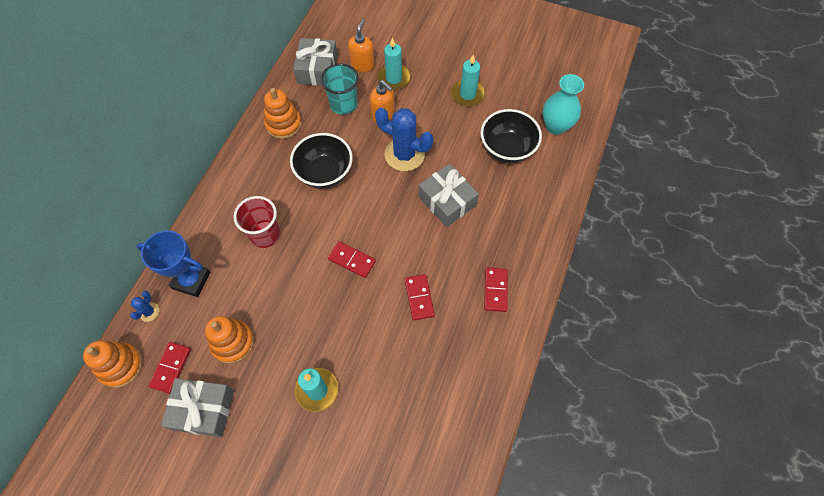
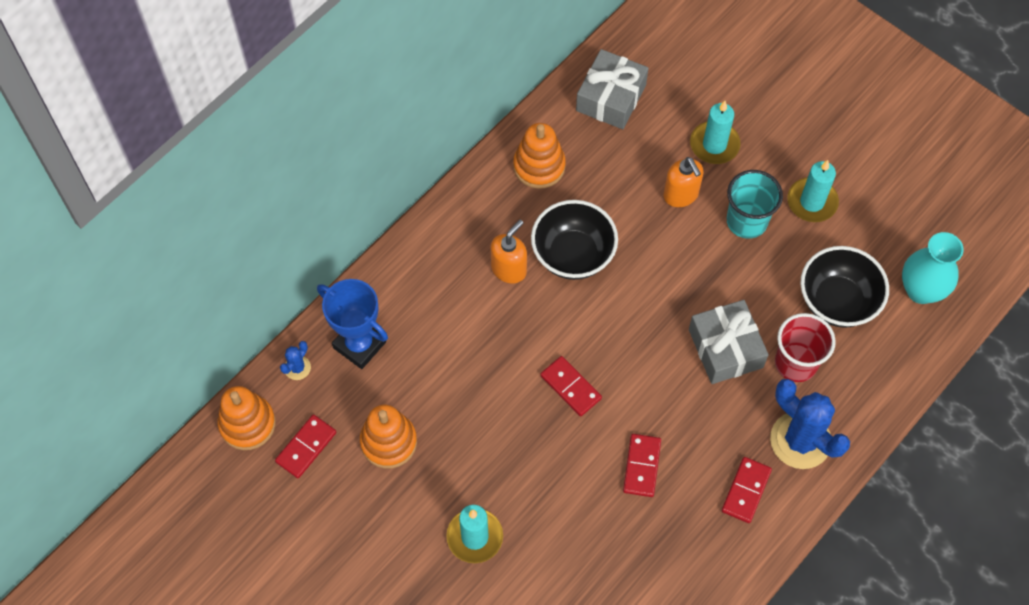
camera: 20 degrees right, 0 degrees up
grey gift [161,378,234,437] -> none
red cup [233,196,281,248] -> red cup moved to [775,313,836,382]
turquoise cup [320,63,359,115] -> turquoise cup moved to [727,170,783,239]
orange soap dispenser [348,19,375,72] -> orange soap dispenser moved to [491,220,527,283]
blue cactus [375,108,433,171] -> blue cactus moved to [770,379,850,469]

